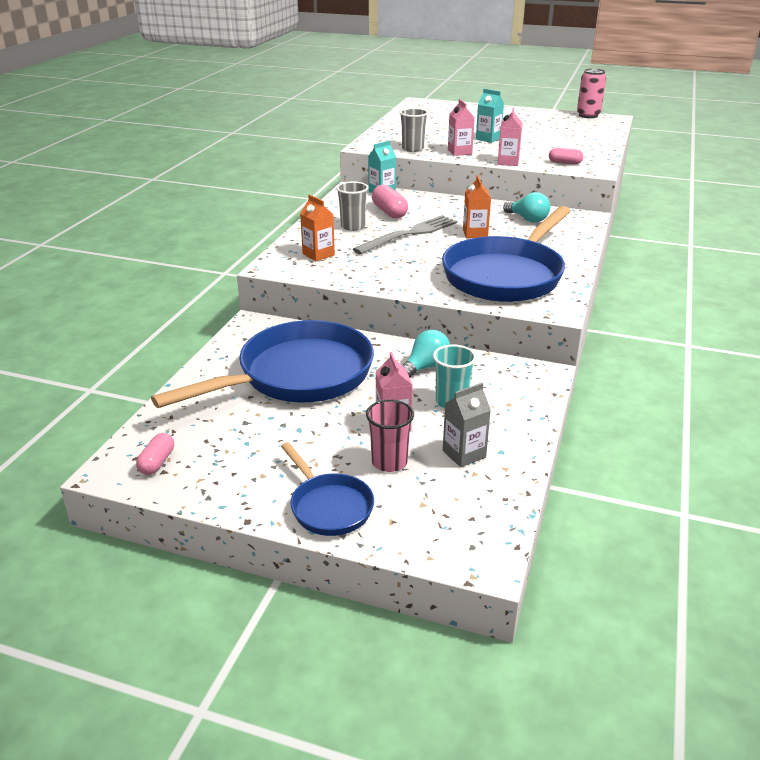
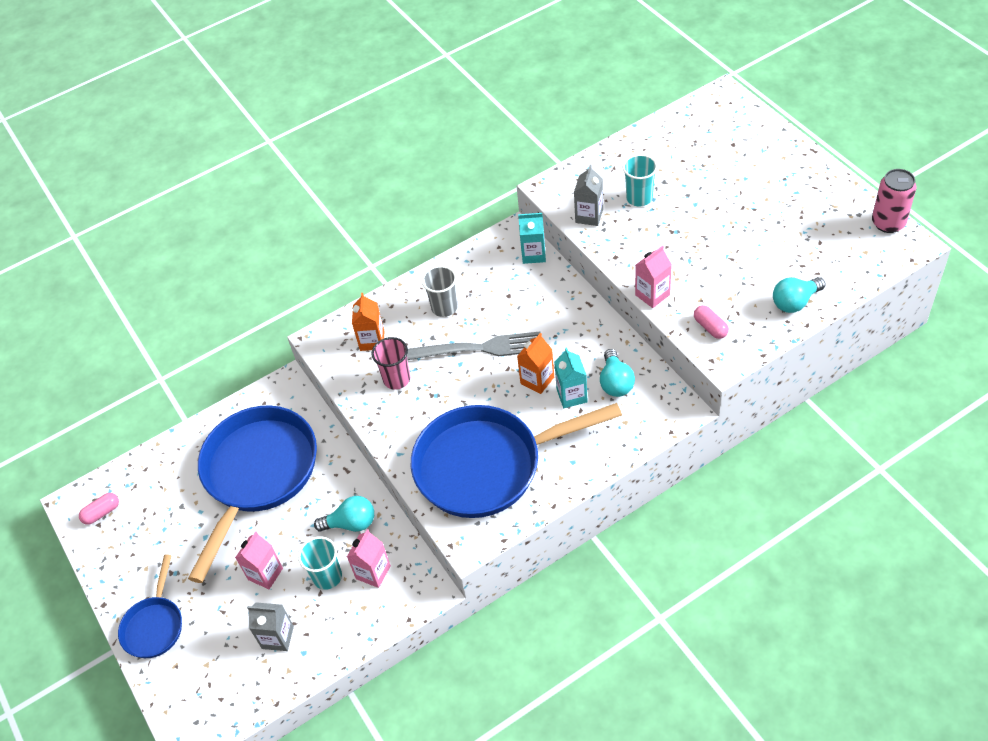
camera: 45 degrees right, 20 degrees up
blue pan [151,320,374,408] -> blue pan turned 75 degrees counterclockwise [188,405,317,583]
pink cup [366,399,414,472] -> pink cup moved to [372,337,410,390]
pink capsule [372,185,408,219] -> none
grey cup [399,108,428,152] -> grey carton [574,165,603,226]
pink carton [448,99,475,156] -> pink carton moved to [347,529,391,588]
turquoise carton [476,89,504,143] -> turquoise carton moved to [554,347,588,408]
none -> turquoise cup [623,154,658,206]
none -> turquoise light bulb [773,277,826,313]

